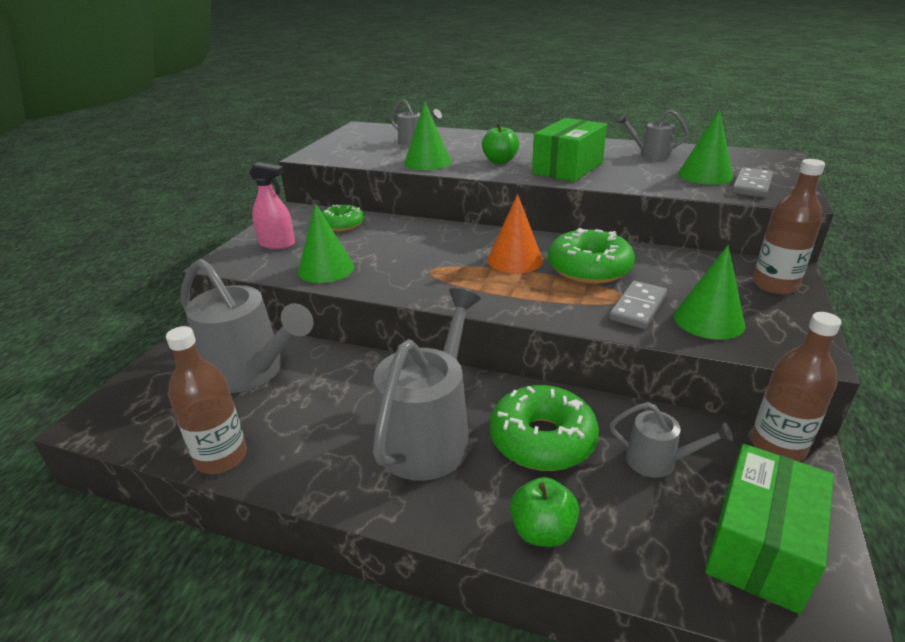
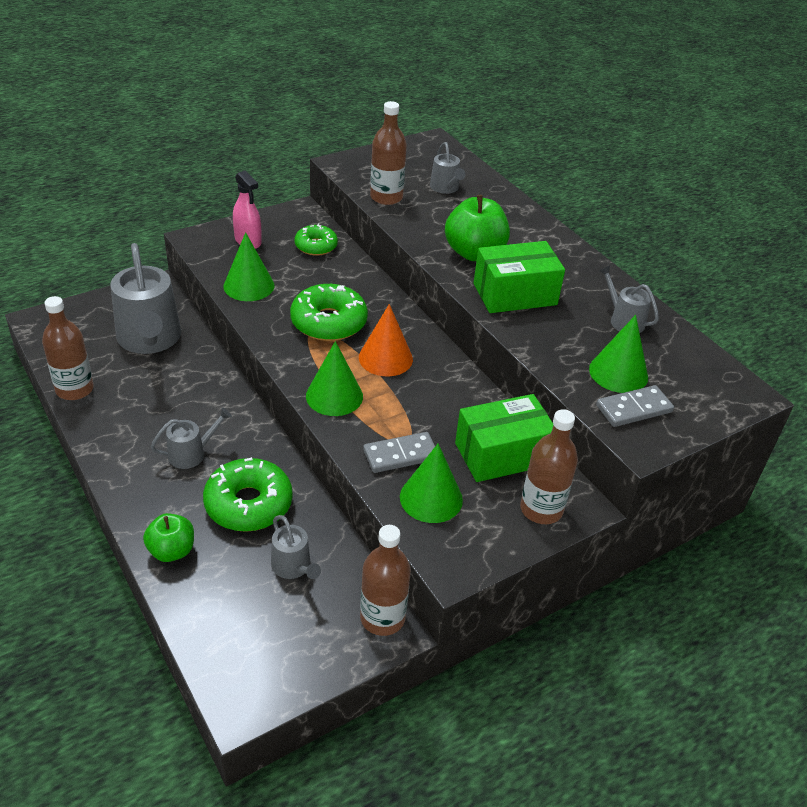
camera: 35 degrees right, 10 degrees up
grey watering can [373,288,481,481] -> grey watering can [151,407,232,469], size x0.49
green cone [404,101,451,170] -> green cone moved to [306,341,363,416]
green apple [482,123,519,164] -> green apple [445,195,510,261], size x1.60
green donut [548,228,635,284] -> green donut moved to [290,284,368,341]
green box [705,444,834,614] -> green box moved to [455,394,553,482]
none -> brown bottle [370,101,407,205]

